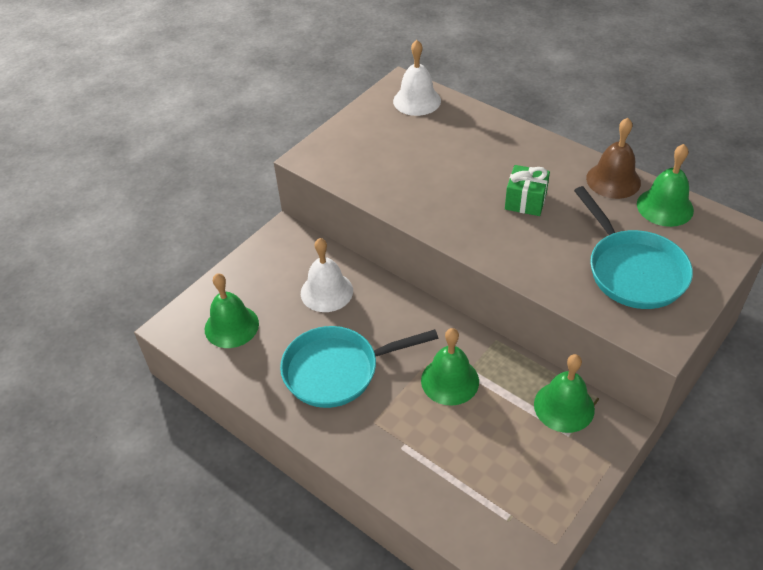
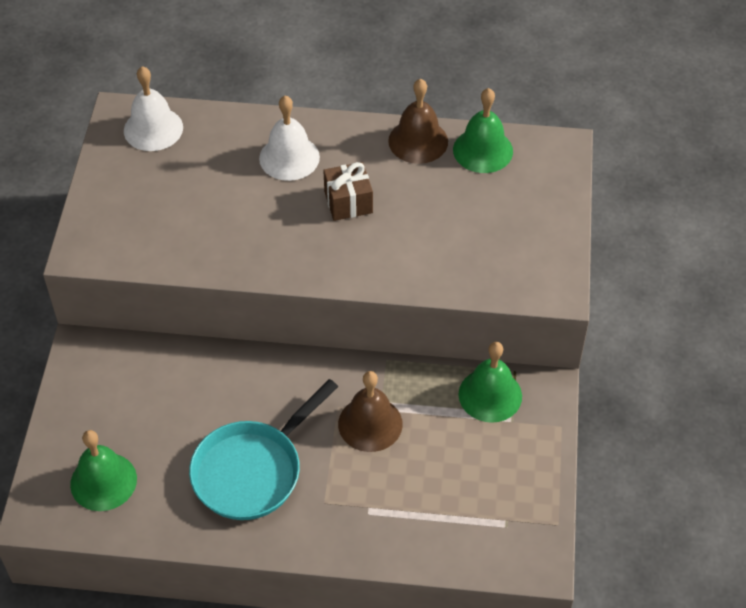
camera: 35 degrees left, 5 degrees up
white bell [301,238,353,312] -> white bell moved to [259,95,320,181]
green bell [421,328,479,406] -> brown bell [338,371,403,452]
green gift [505,165,550,216] -> brown gift [323,162,373,221]
turquoise pan [574,186,693,309] -> none

